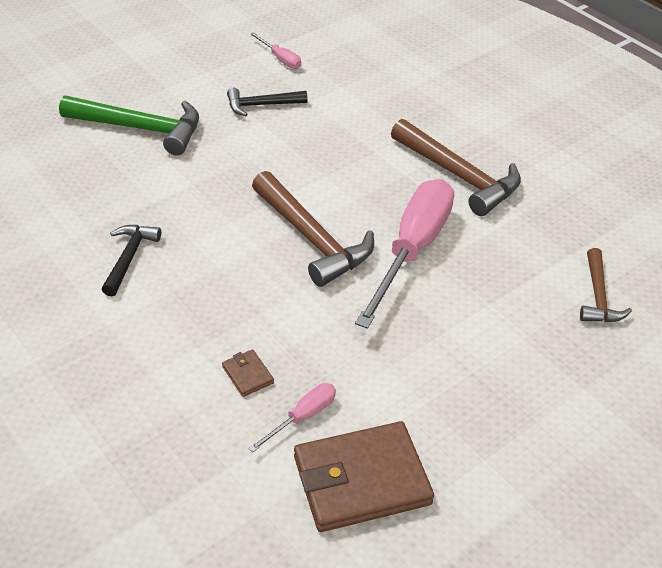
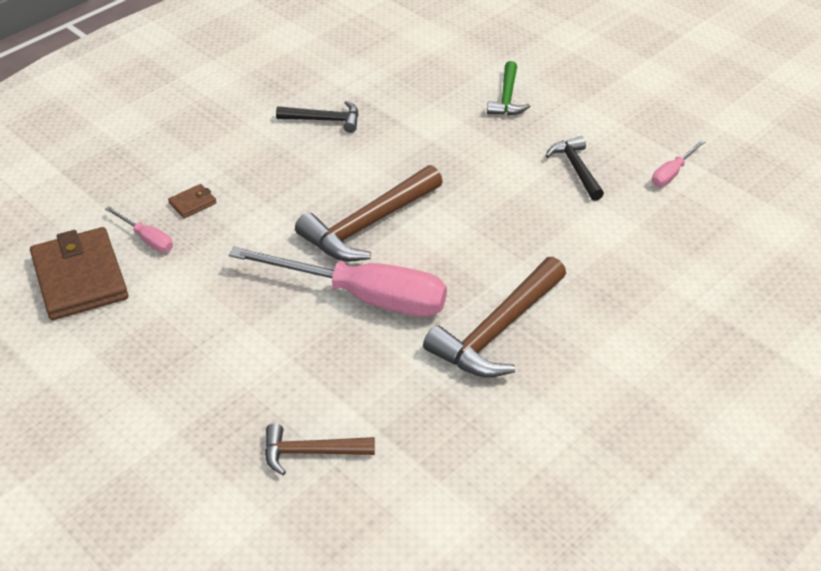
camera: 85 degrees right, 0 degrees up
green hammer [59,95,199,156] -> green hammer [487,61,530,115], size x0.58

